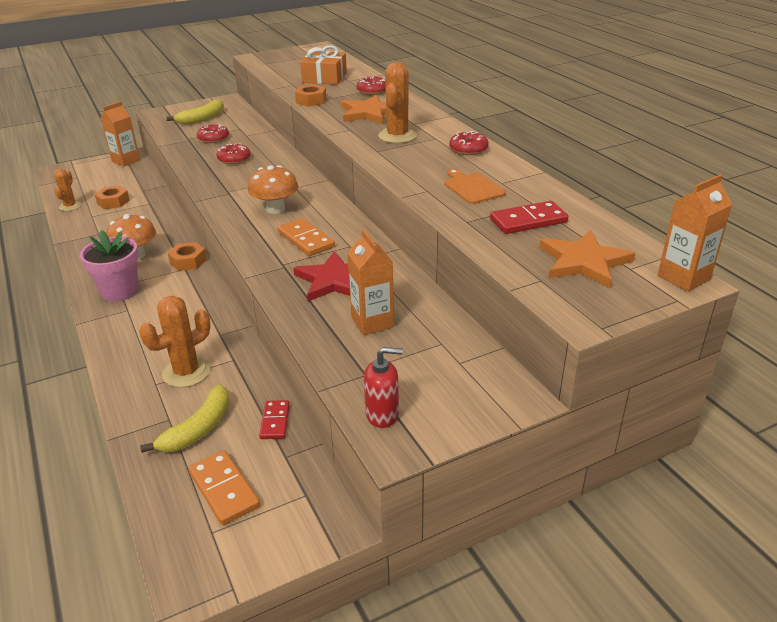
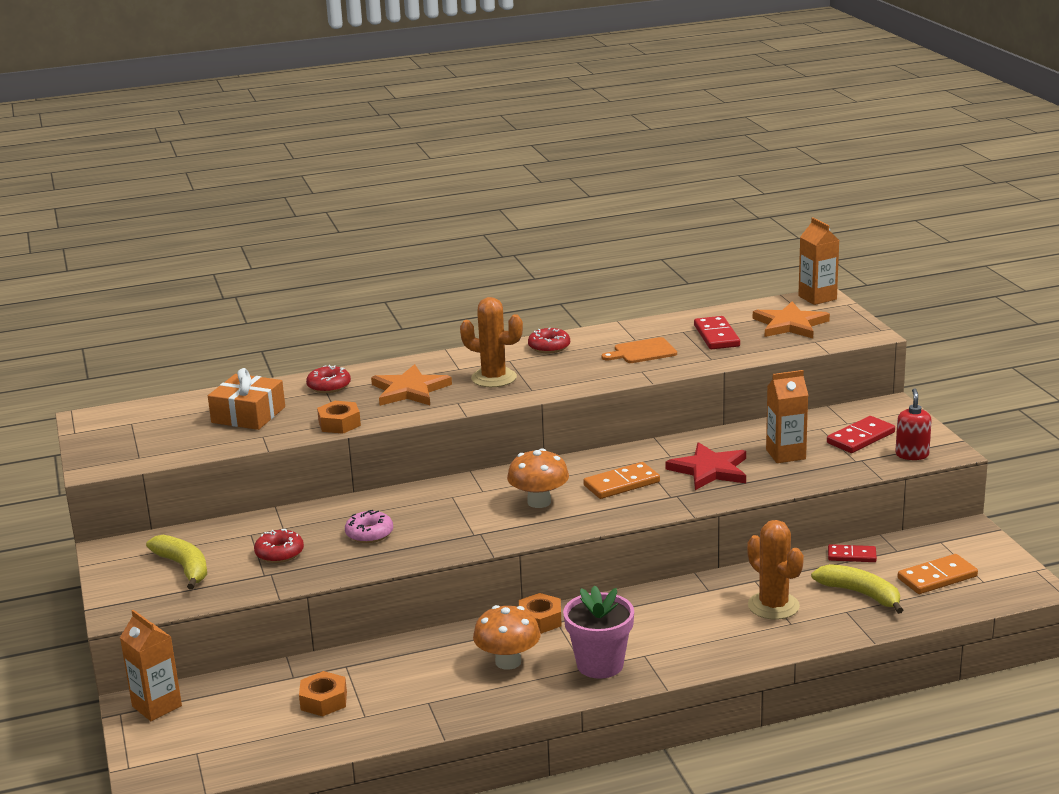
camera: 80 degrees left, 10 degrees down
orange cactus [54,169,81,211] -> none
red donut [216,144,250,164] -> pink donut [345,510,393,543]
none -> red domino [827,416,895,453]

